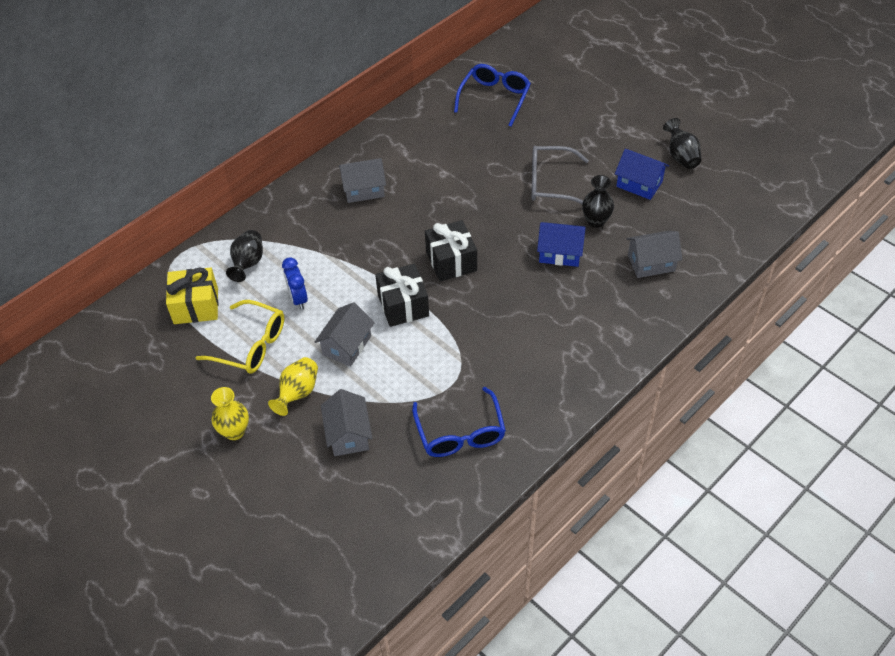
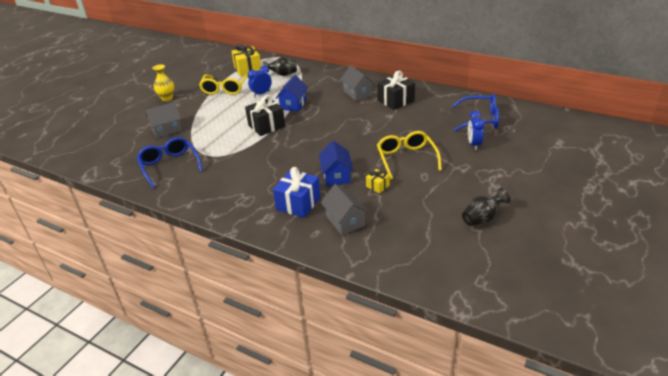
camera: 75 degrees right, 15 degrees down
yellow vase [268,357,318,416] -> none
grey house [315,302,375,366] -> none
blue glasses [412,387,506,457] -> blue glasses turned 90 degrees clockwise [137,137,203,188]
black gift [425,220,477,282] -> black gift moved to [377,71,415,110]
grey glasses [531,146,589,204] -> yellow glasses [377,131,442,179]
black vase [582,175,614,228] -> yellow gift [366,169,390,193]
blue house [615,149,669,200] -> blue house moved to [275,75,308,112]
none -> blue gift [273,167,320,218]
none -> blue clock [468,111,484,150]

